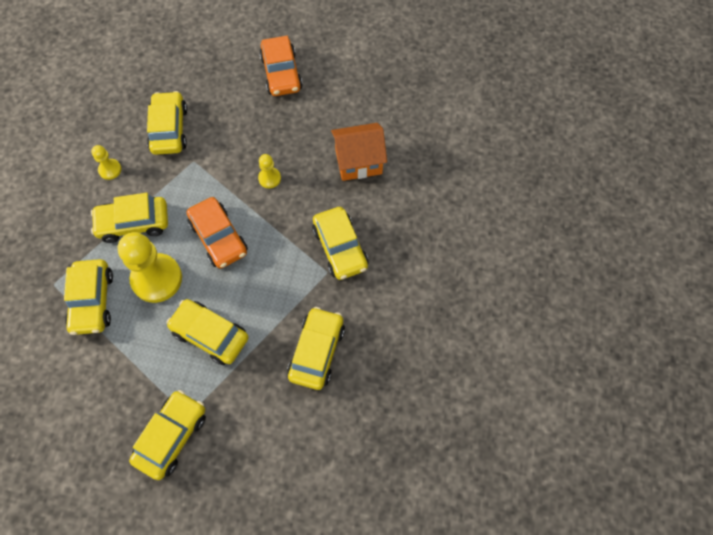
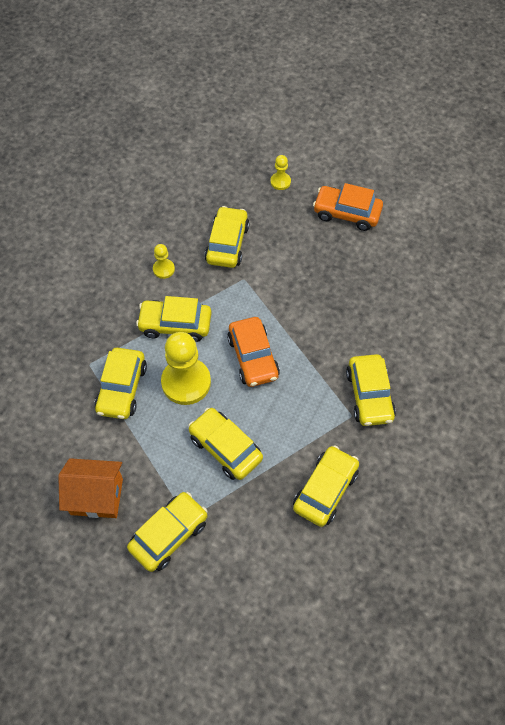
camera: 15 degrees right, 5 degrees down
yellow pawn [258,154,281,188] -> yellow pawn moved to [270,155,291,190]
orange car [259,36,303,96] -> orange car turned 105 degrees clockwise [313,183,383,231]
orange house [331,123,387,181] -> orange house moved to [58,458,123,518]

